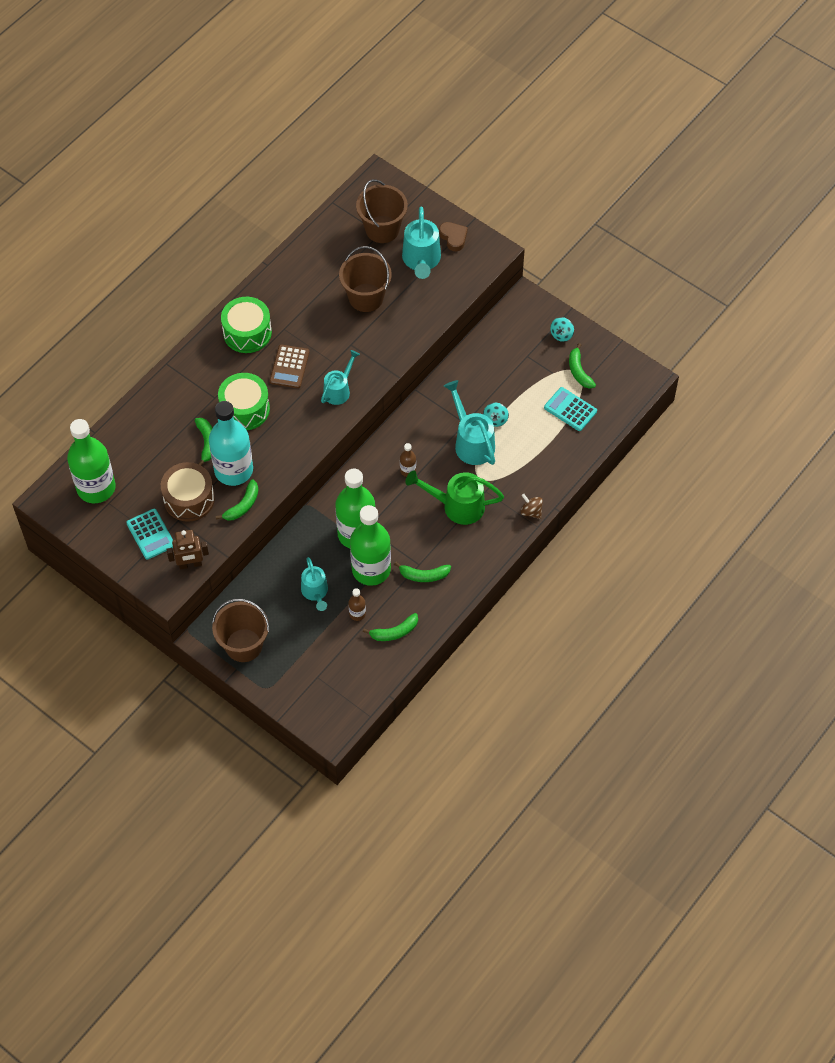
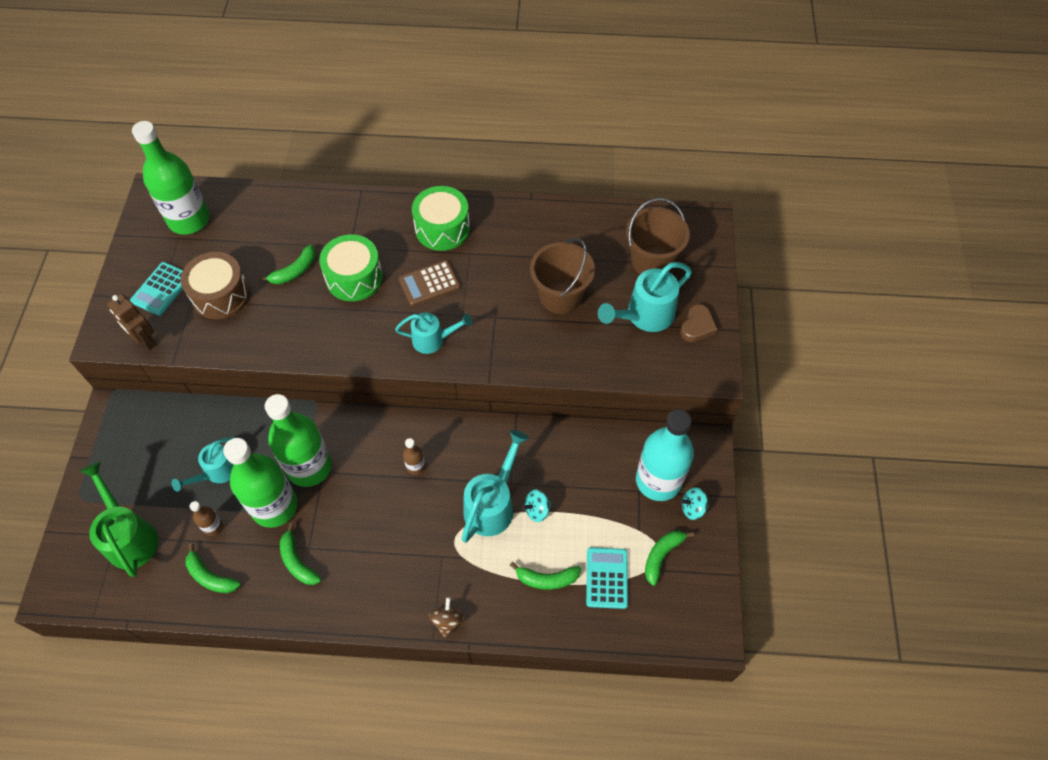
camera: 55 degrees right, 0 degrees up
turquoise bottle [209,401,253,486] -> turquoise bottle moved to [636,410,694,501]
brown bucket [212,599,270,662] -> none
green banana [216,479,259,520] -> green banana moved to [510,562,581,590]
green watering can [405,470,504,525] -> green watering can moved to [80,461,159,577]

